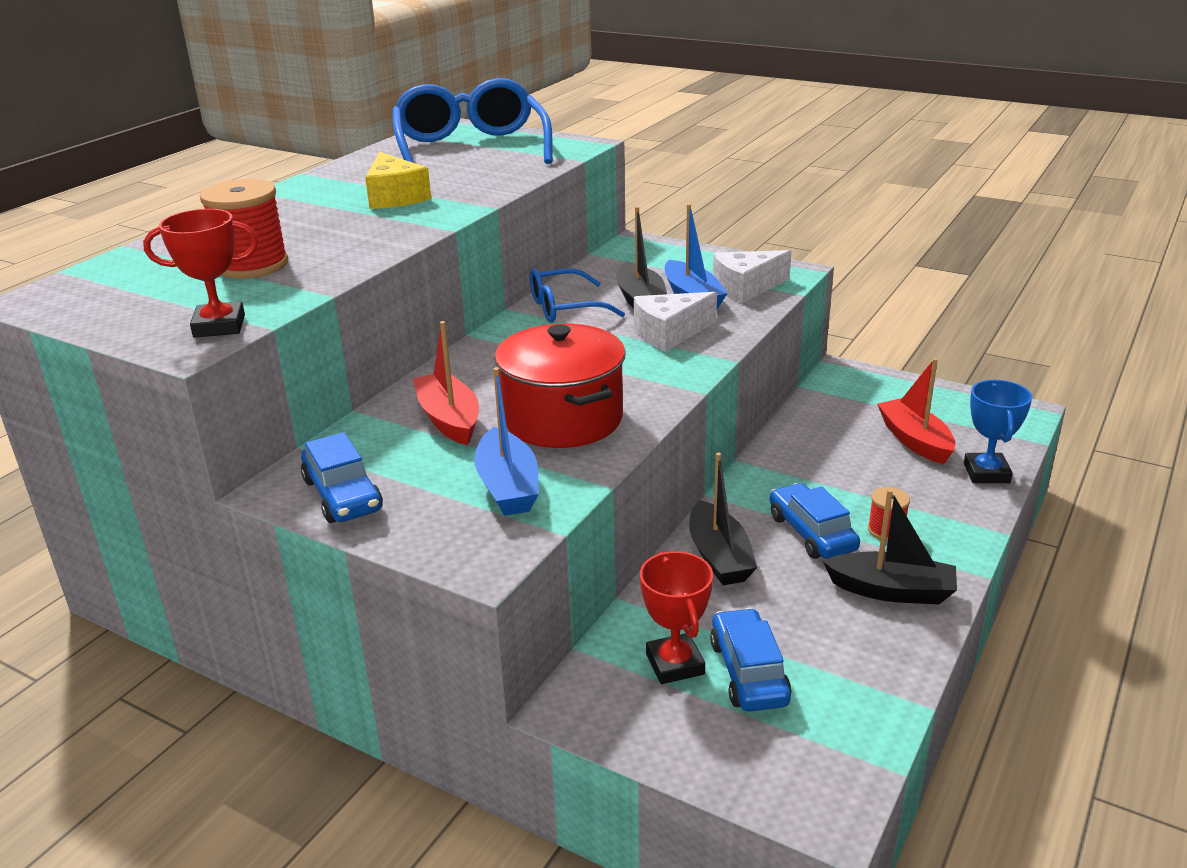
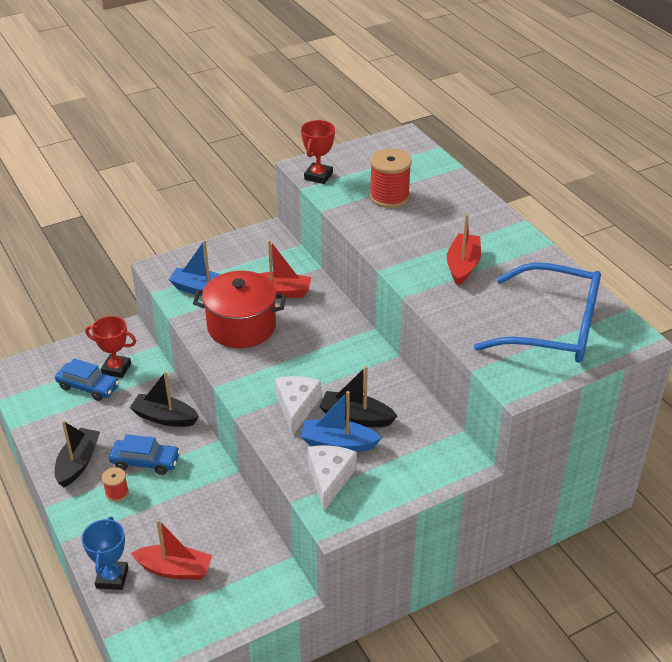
camera: 120 degrees right, 10 degrees up
blue car [301,432,383,523] -> none
yellow cheese [365,152,431,209] -> red boat [447,214,481,286]
blue glasses [530,269,625,323] -> none
black boat [823,489,957,604] -> black boat turned 150 degrees clockwise [55,421,100,487]
blue trophy [964,380,1032,483] -> blue trophy turned 60 degrees clockwise [81,517,128,590]

